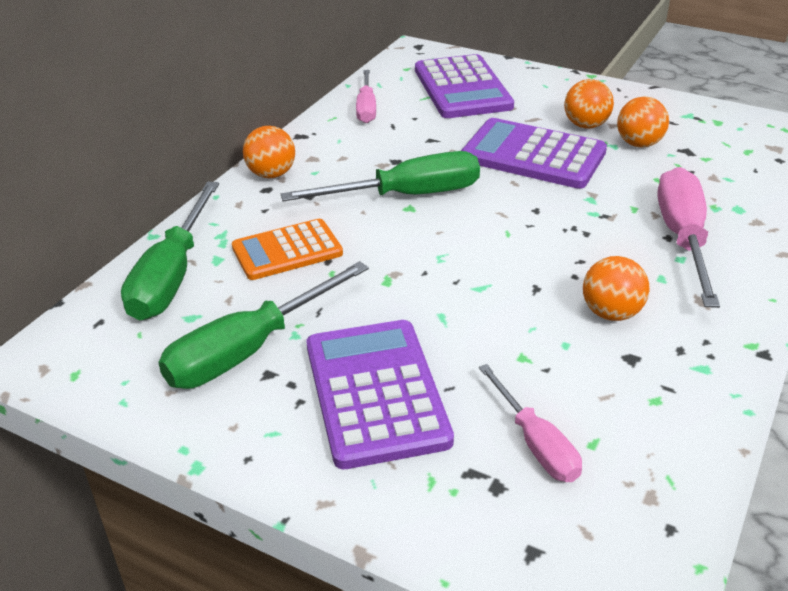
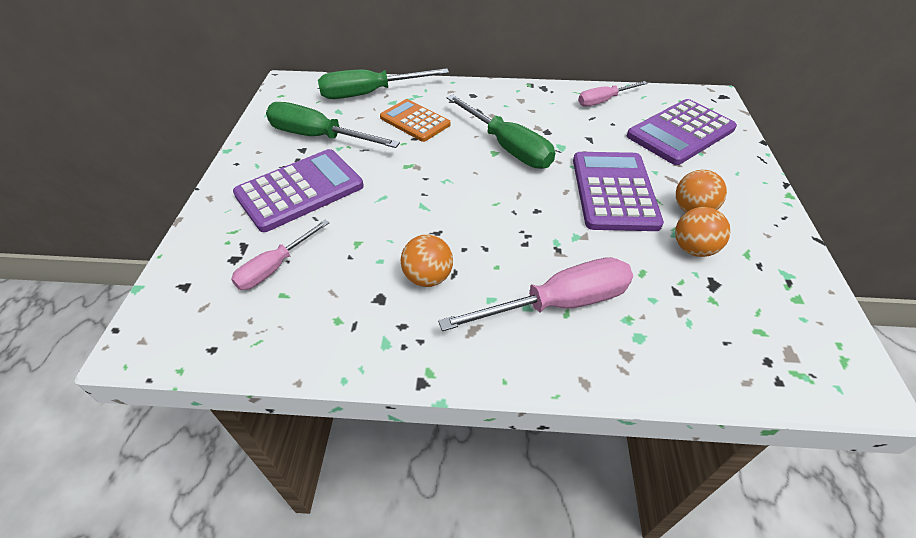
camera: 65 degrees right, 10 degrees up
orange ball [243,126,295,178] -> none

